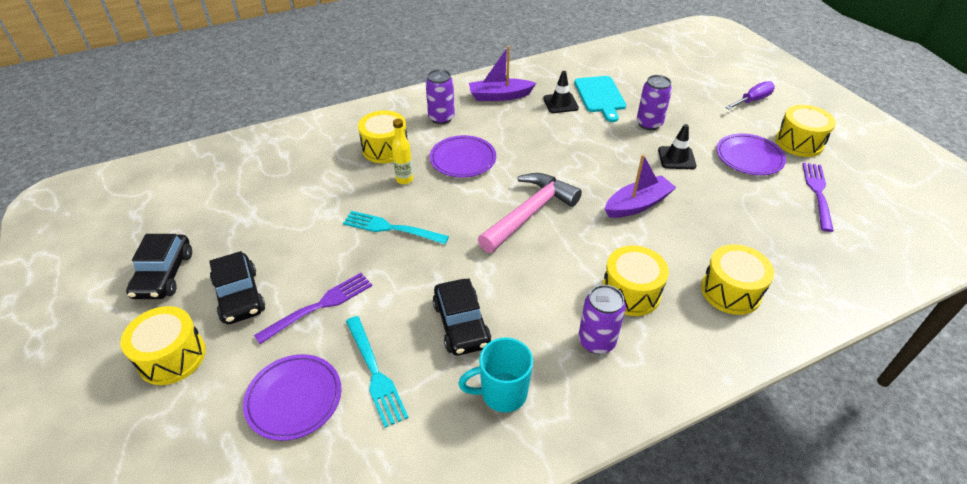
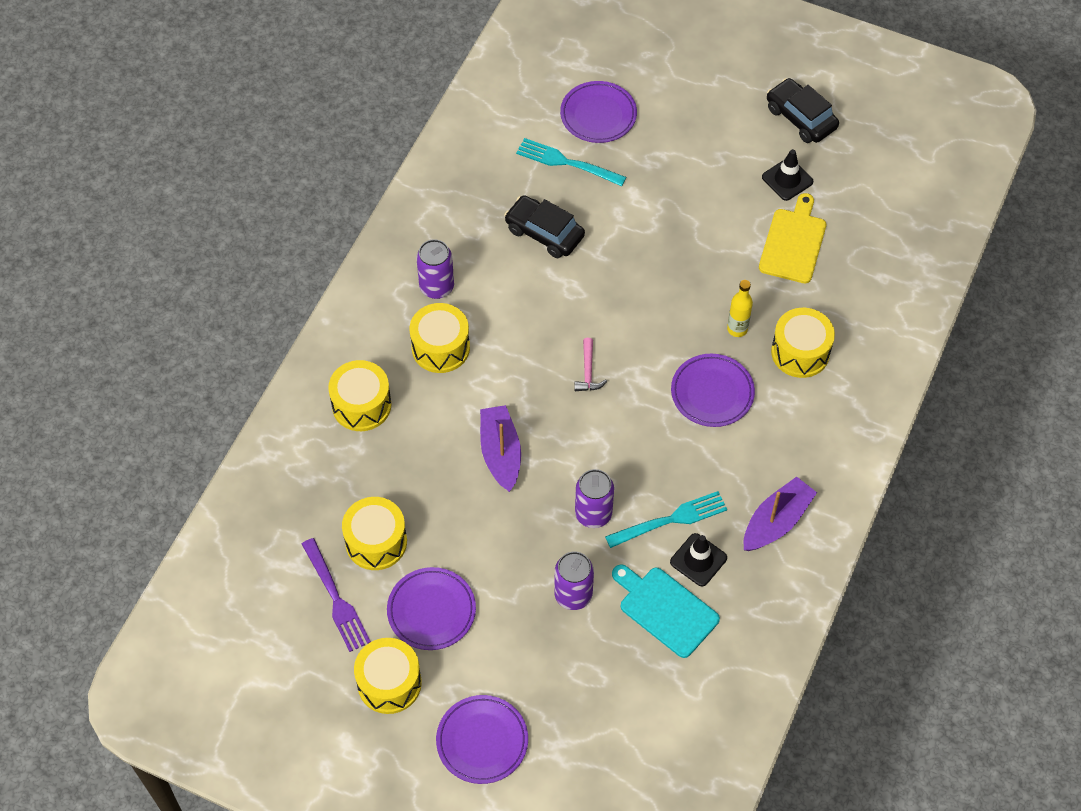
camera: 140 degrees right, 15 degrees up
yellow drum [120,306,206,385] -> yellow drum moved to [342,497,407,570]
black car [209,251,265,324] -> none
purple fork [254,273,372,344] -> none
turquoise fork [343,211,449,244] -> turquoise fork moved to [605,491,727,548]
purple can [426,69,455,124] -> purple can moved to [575,469,614,528]
turquoise mug [458,337,533,412] -> none
pink hammer [478,173,582,253] -> pink hammer [574,338,607,391], size x0.44
purple boat [605,154,677,218] -> purple boat turned 150 degrees clockwise [480,405,521,492]
black traffic cone [658,124,696,169] -> black traffic cone moved to [762,149,813,201]
purple screwdriver [725,81,775,110] -> purple plate [436,695,528,784]
none -> yellow cutting board [759,193,826,284]

